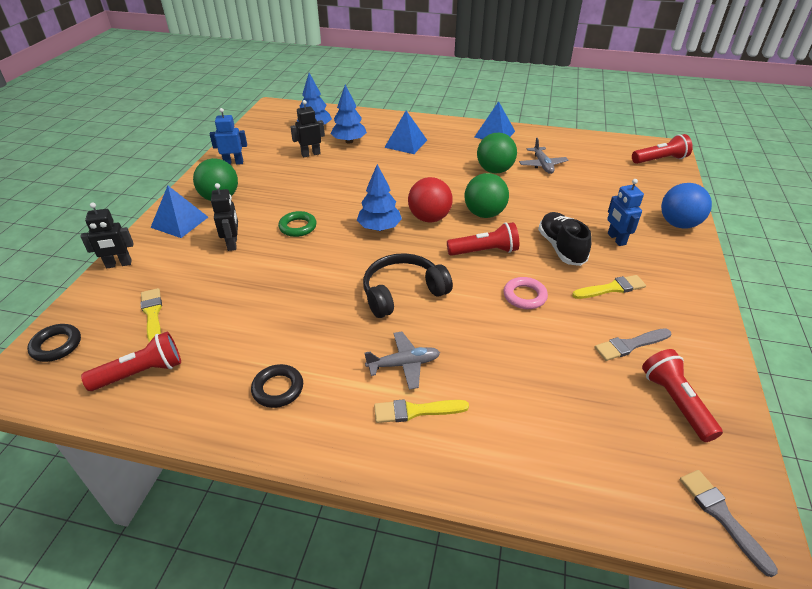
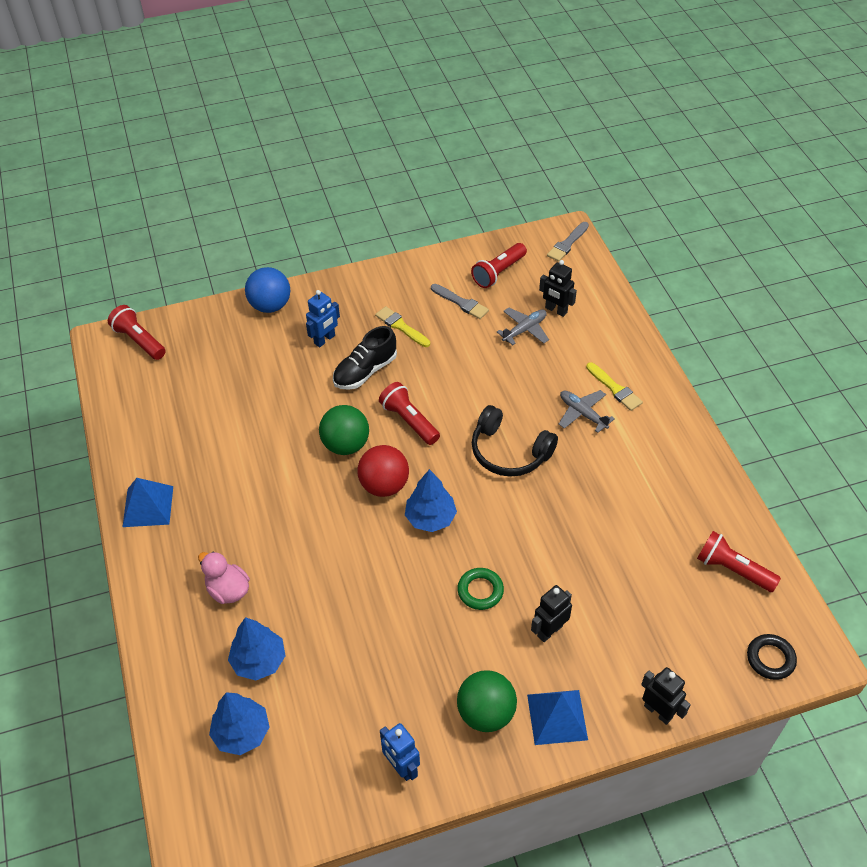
camera: 120 degrees left, 10 degrees up
yellow brush [141,288,162,342] -> none
black ring [251,364,303,408] -> none
black robot [290,100,325,158] -> black robot moved to [539,260,577,317]
blue pyramid [384,111,427,154] -> pink duck [198,552,250,604]
green ball [477,133,517,174] -> none
pink ring [504,277,548,309] -> none
grey plane [519,138,568,174] -> grey plane moved to [497,308,549,345]

